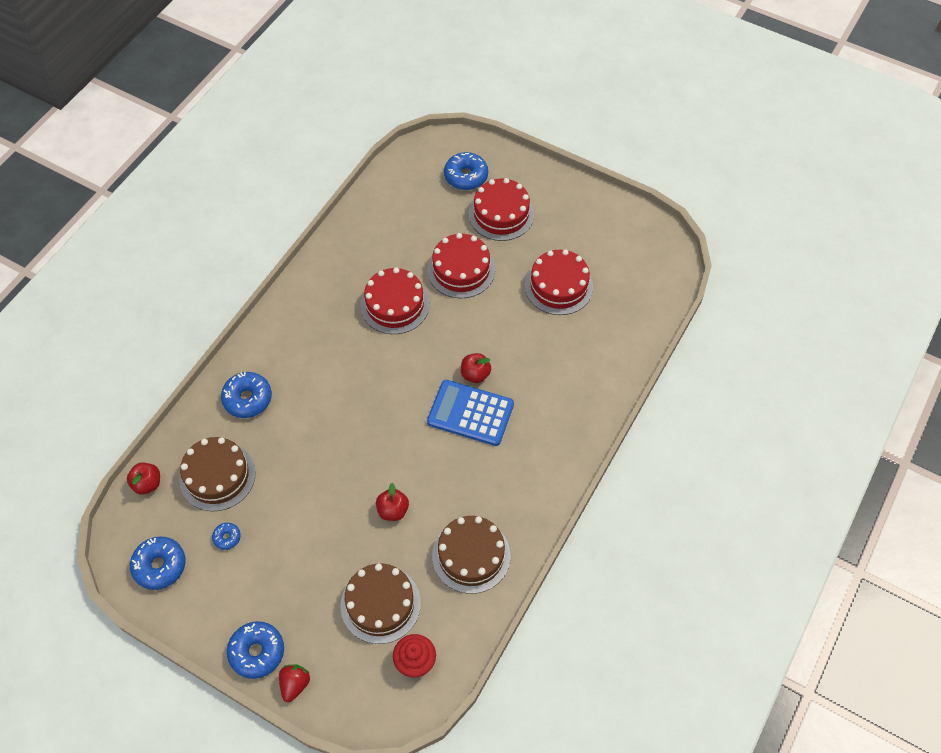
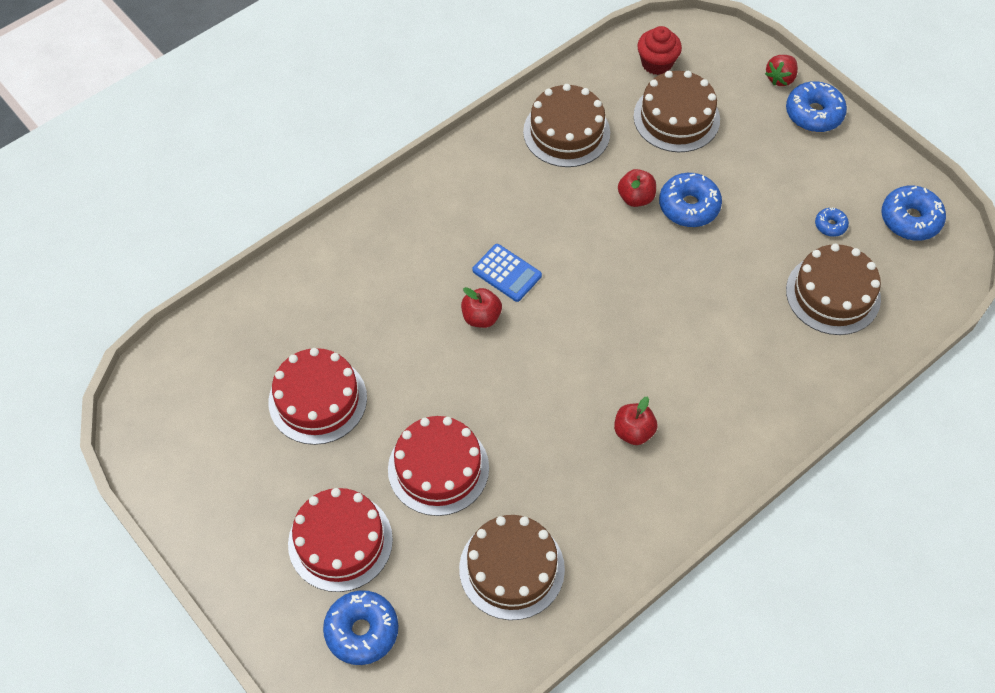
camera: 160 degrees left, 0 degrees up
red apple [127,462,160,495] -> red apple moved to [614,396,657,445]
blue donut [221,372,272,418] -> blue donut moved to [659,173,722,227]
red cake [360,267,429,334] -> none
blue calculator [427,380,514,446] -> blue calculator [472,244,542,302], size x0.61
none -> brown cake [459,515,565,620]

